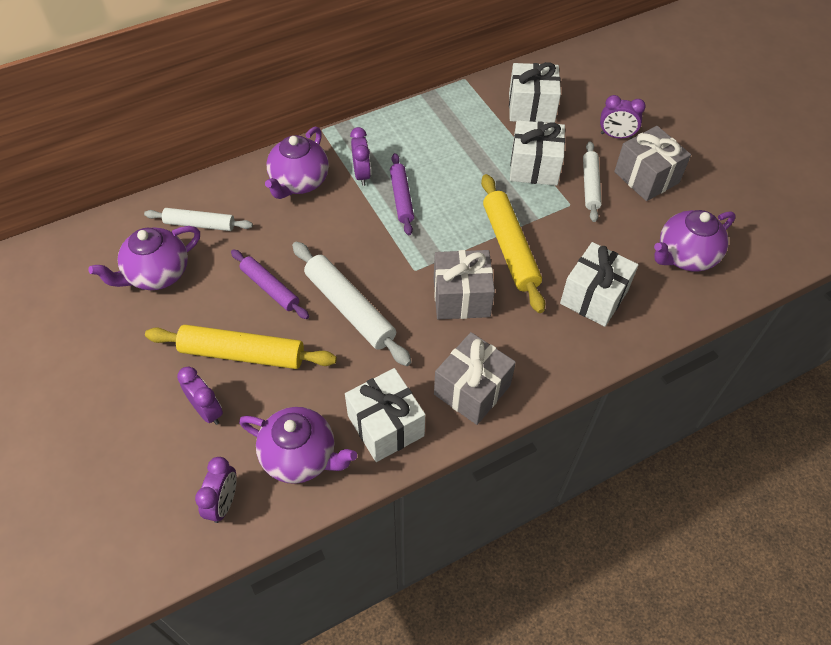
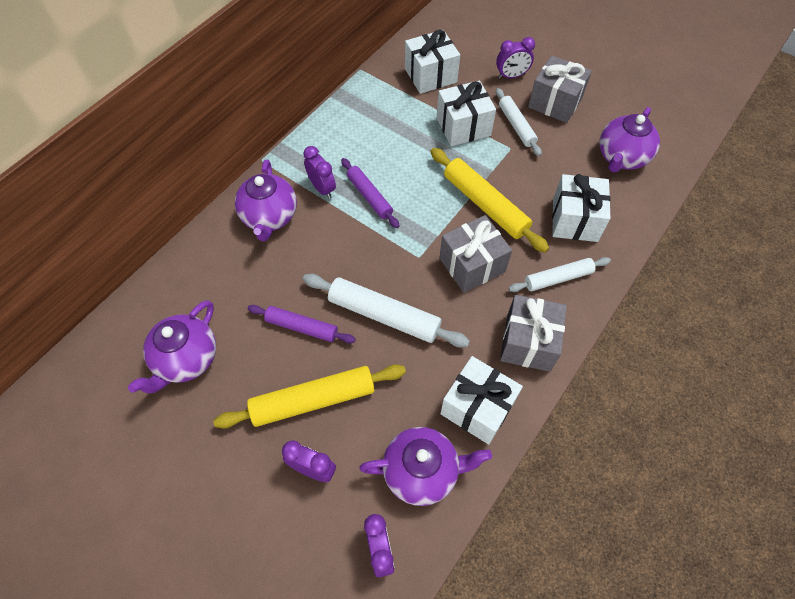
camera: 25 degrees left, 5 degrees up
white rolling pin [144,208,253,231] -> white rolling pin moved to [508,257,611,292]

